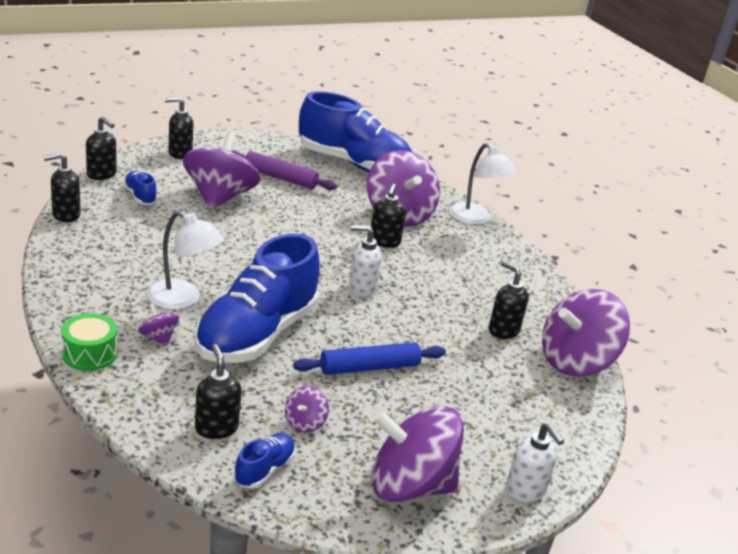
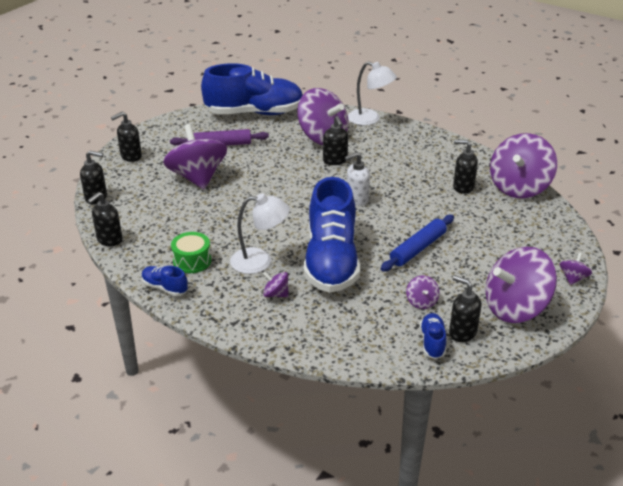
camera: 25 degrees left, 5 degrees up
green drum [61,313,117,371] -> green drum moved to [171,232,211,273]
blue shoe [123,171,157,205] -> blue shoe moved to [142,266,188,296]
black soap dispenser [195,344,242,439] -> black soap dispenser moved to [449,275,481,342]
white soap dispenser [506,423,564,502] -> purple spinning top [560,252,592,285]

